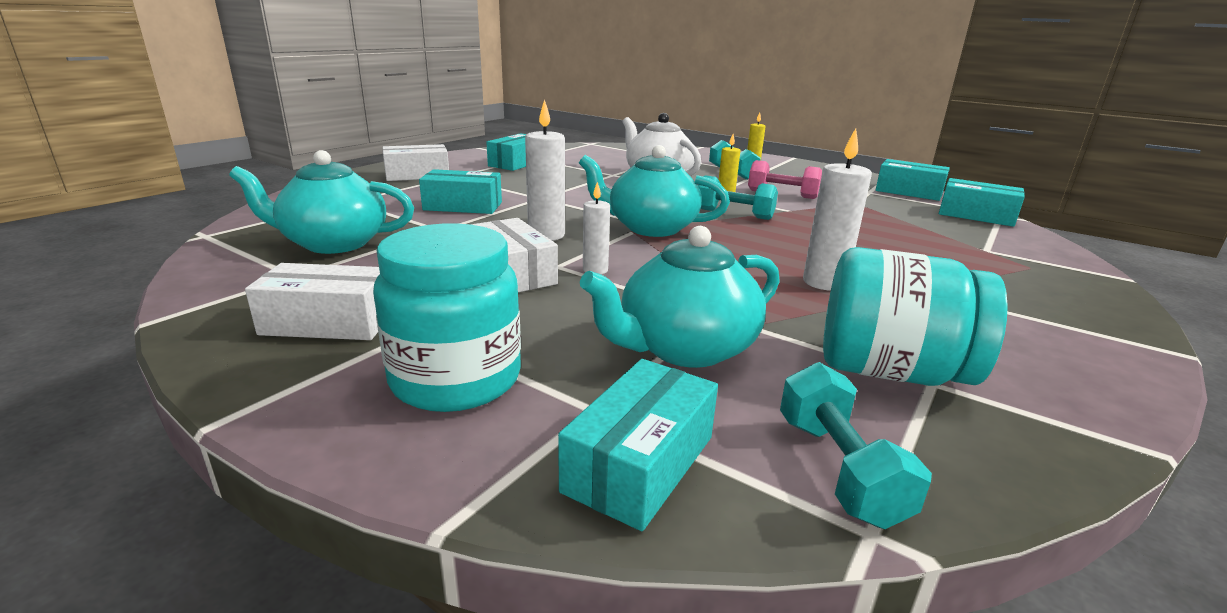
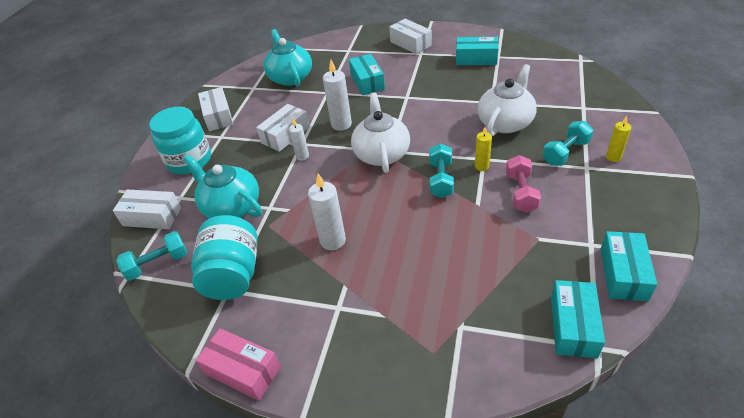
camera: 75 degrees right, 20 degrees up
turquoise box [558,359,718,531] -> white box [113,189,181,229]
turquoise teapot [579,145,730,237] -> white teapot [351,92,410,173]
none -> pink box [196,328,281,401]

